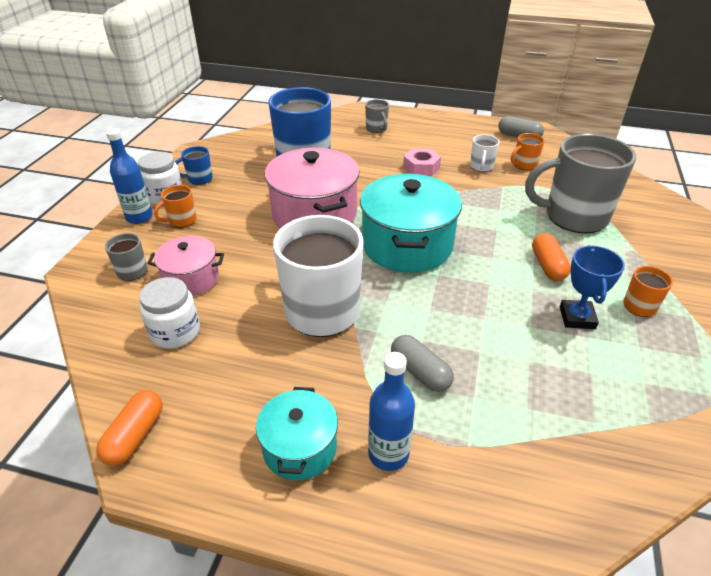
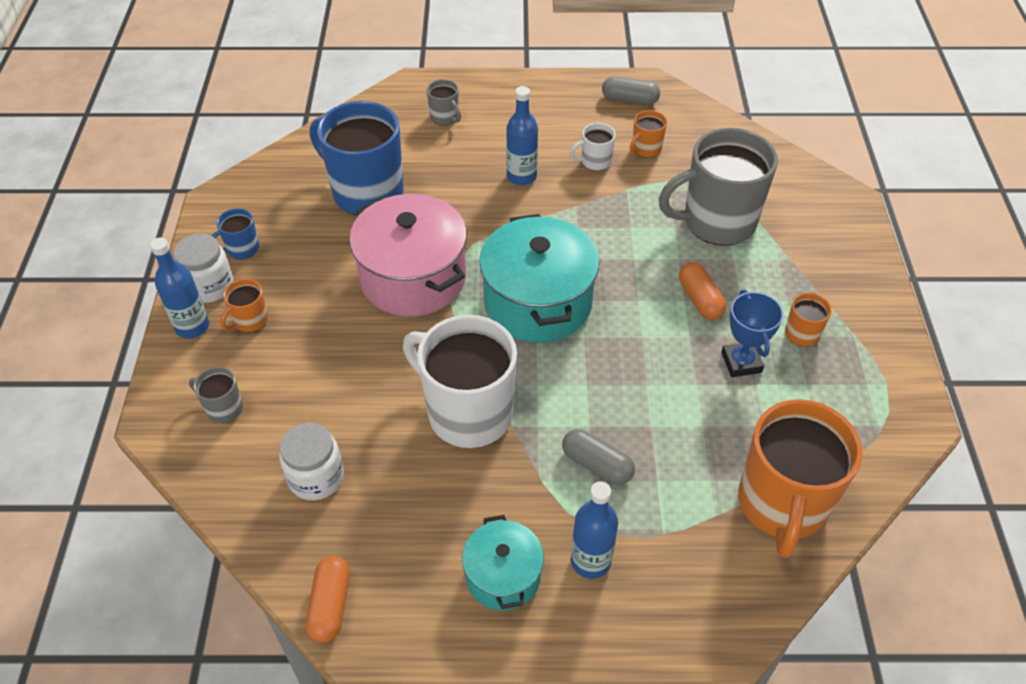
camera: 15 degrees left, 10 degrees up
pink pot [147,236,224,296] -> none
pink nut [403,148,441,176] -> blue bottle [506,86,538,185]
white mug [470,134,499,172] -> white mug turned 75 degrees clockwise [570,123,616,171]
none -> orange mug [738,399,863,558]

